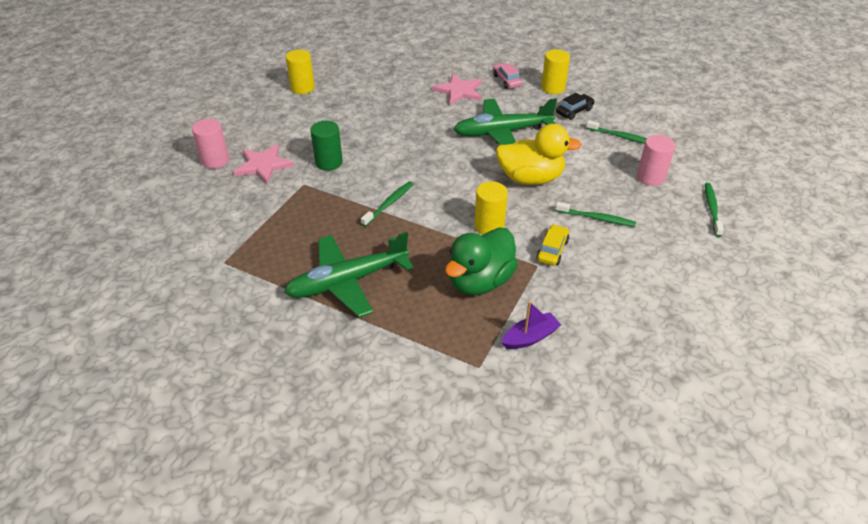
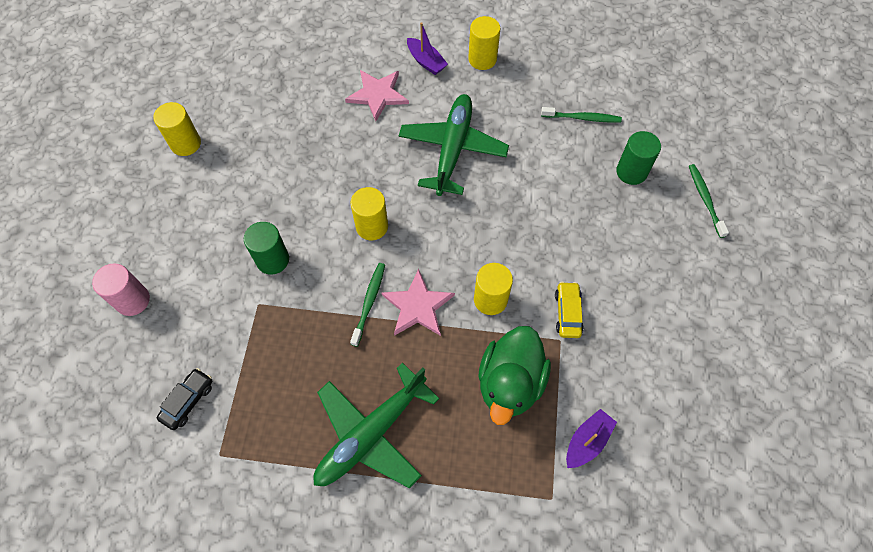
camera: 20 degrees left, 20 degrees up
pink star [234,144,294,184] -> pink star moved to [381,269,455,336]
green plane [454,98,557,145] -> green plane turned 135 degrees clockwise [399,94,509,196]
pink car [493,63,522,89] -> purple boat [407,22,448,75]
yellow duck [496,124,582,185] -> none
green toothbrush [555,202,636,227] -> none
black car [556,93,595,120] -> black car moved to [157,368,212,430]
pink cylinder [637,135,675,186] -> green cylinder [616,131,661,185]
none -> yellow cylinder [350,187,388,240]

